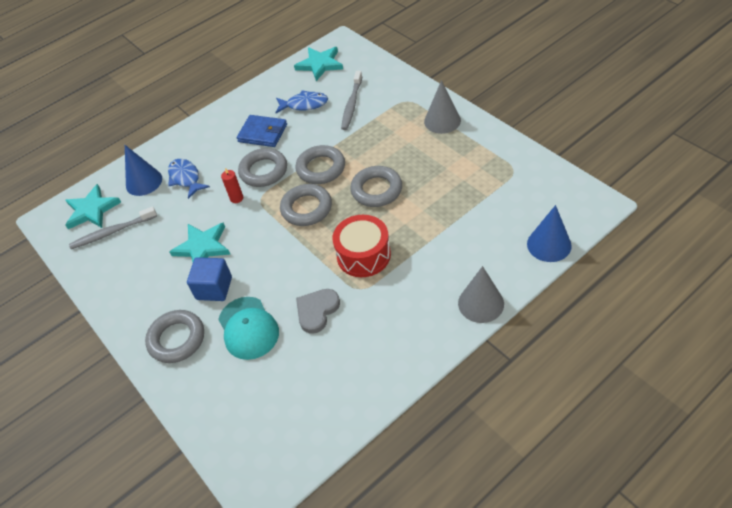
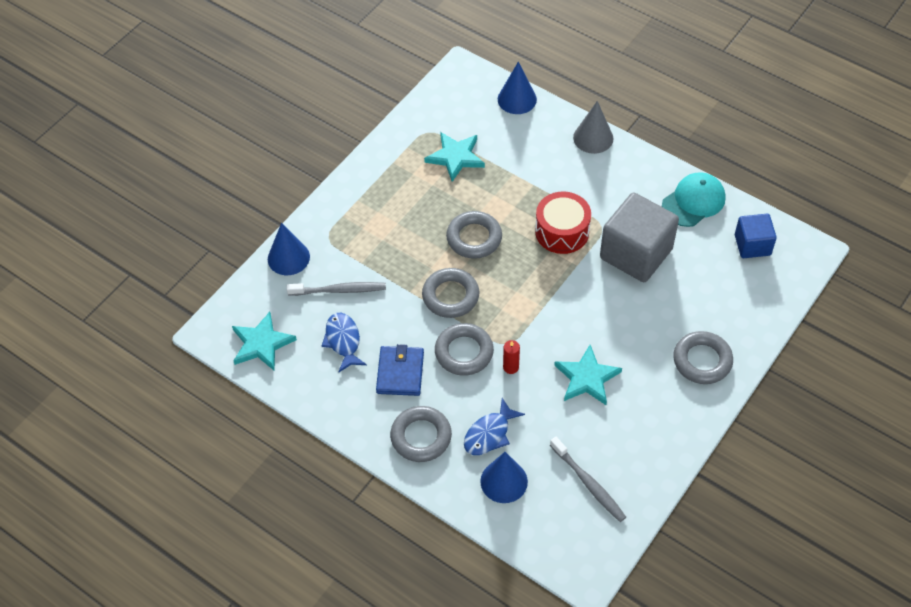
camera: 110 degrees left, 5 degrees up
turquoise star [65,184,121,229] -> turquoise star moved to [424,132,485,182]
blue cube [187,257,232,301] -> blue cube moved to [735,214,777,258]
turquoise cap [218,297,279,360] -> turquoise cap moved to [662,172,726,227]
grey ring [280,184,332,226] -> grey ring moved to [390,406,452,462]
grey heart [296,289,340,334] -> grey cube [600,193,679,282]
grey cone [424,80,461,134] -> none
none -> blue cone [268,223,310,275]

